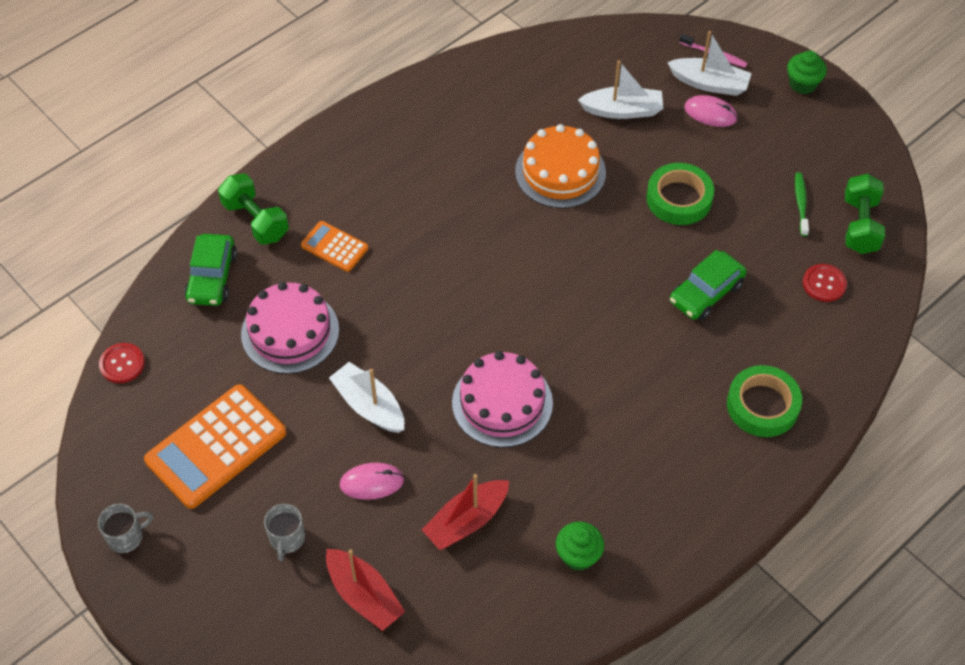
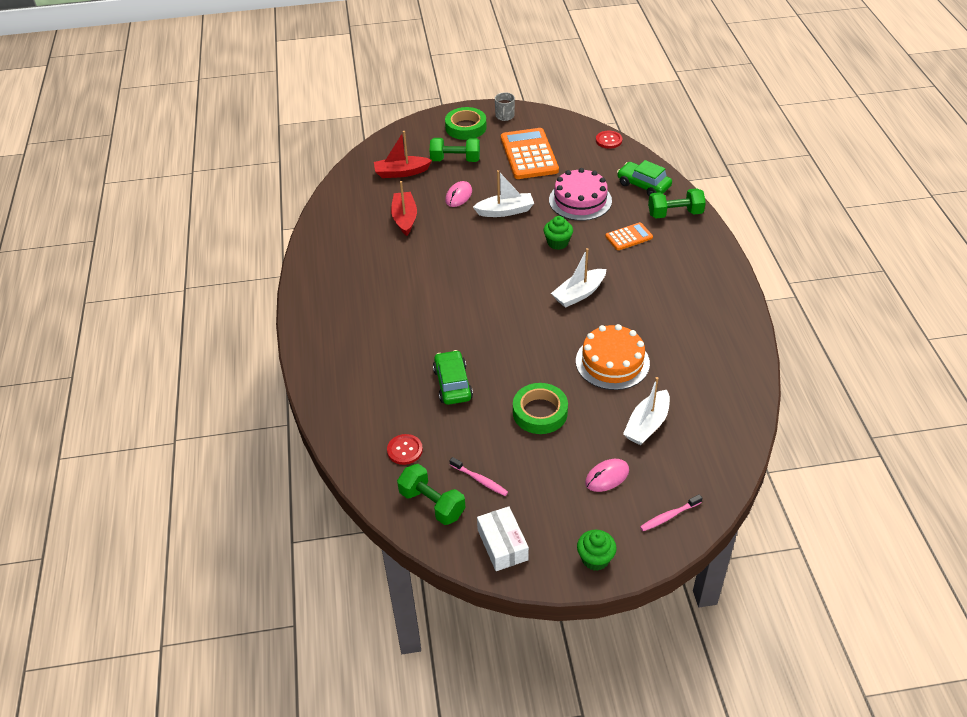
camera: 125 degrees right, 10 degrees down
grey mug [264,504,305,561] -> green dumbbell [429,138,480,162]
pink cake [452,351,553,447] -> none
green cupcake [556,522,604,571] -> green cupcake moved to [544,216,573,250]
white boat [667,31,752,96] -> white boat moved to [551,248,606,308]
green tape [727,365,802,437] -> green tape moved to [445,107,487,140]
green toothbrush [795,172,809,236] -> pink toothbrush [449,457,508,496]
none -> white box [477,506,529,571]

